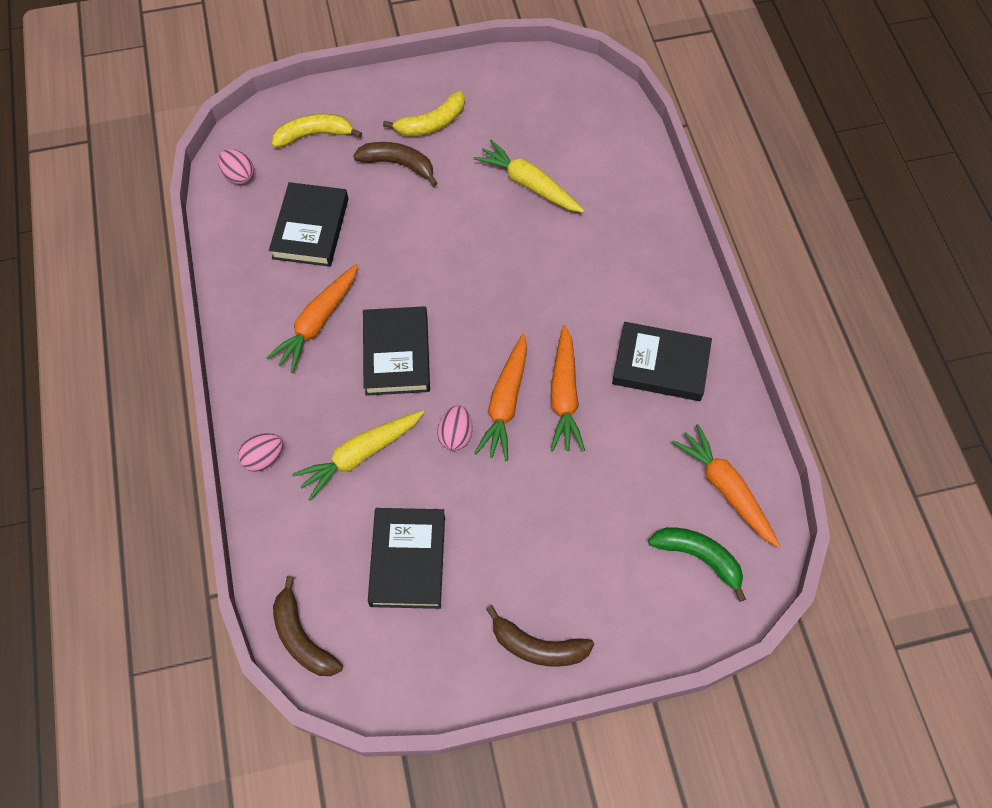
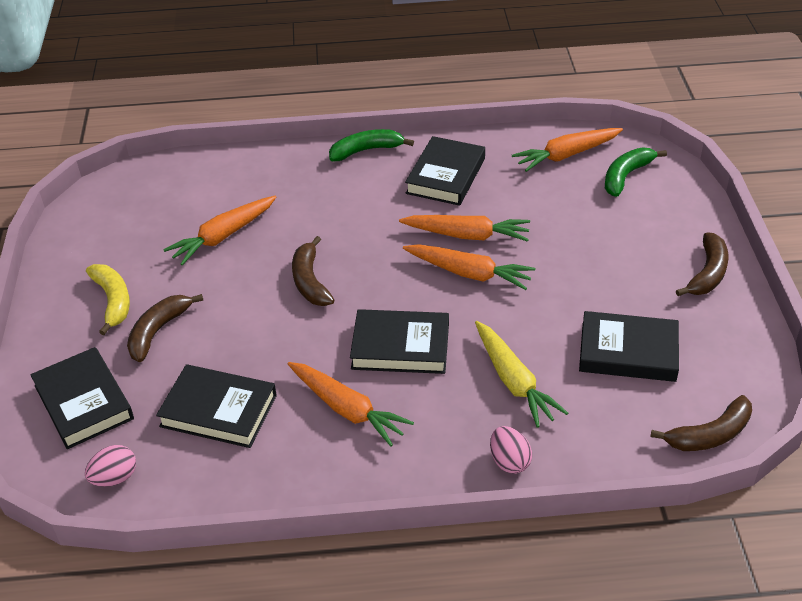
camera: 80 degrees left, 20 degrees down
yellow banana [272,114,362,148] -> black book [30,347,134,449]
pink egg [437,405,472,451] -> none
yellow carrot [474,140,584,213] -> orange carrot [163,196,276,265]
none -> brown banana [292,236,334,306]
none -> green banana [329,129,414,161]

